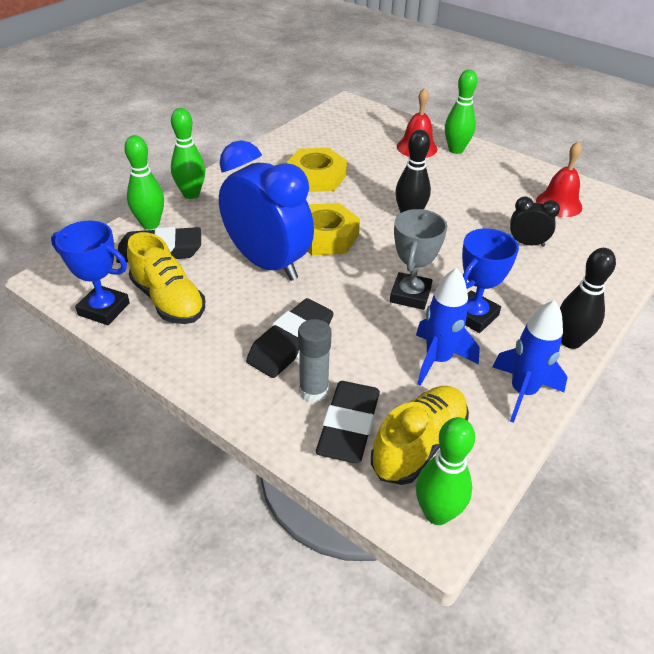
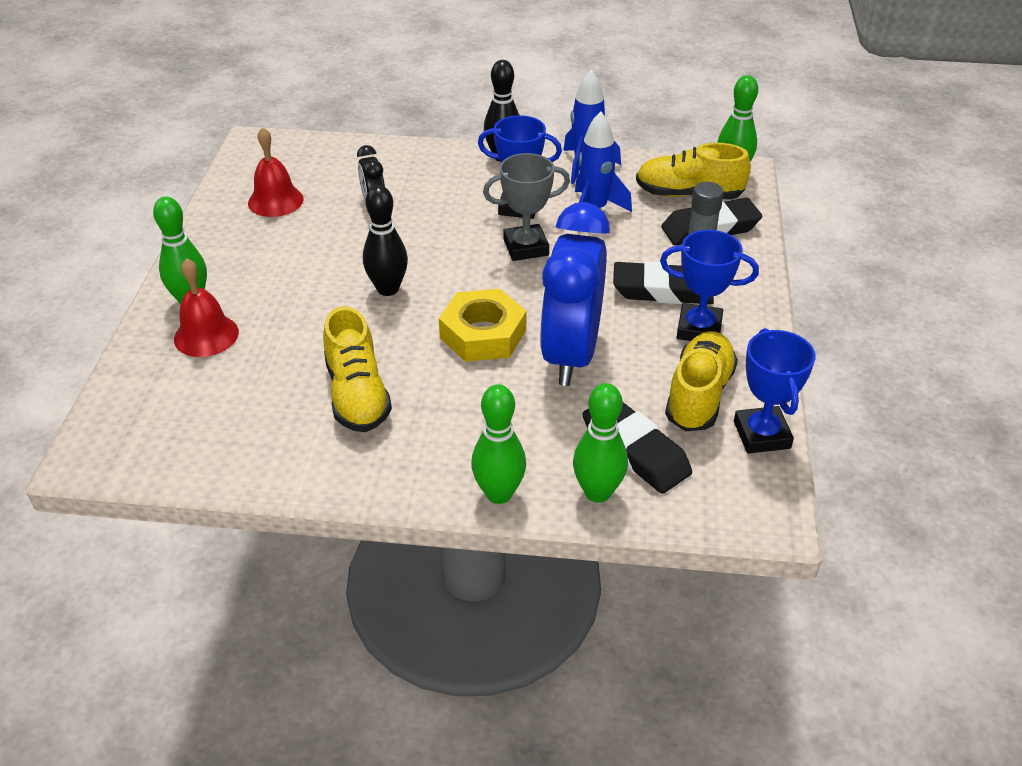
camera: 120 degrees left, 0 degrees up
yellow nut [286,148,347,192] -> yellow shoe [323,306,392,432]
none -> blue trophy [660,230,759,341]

